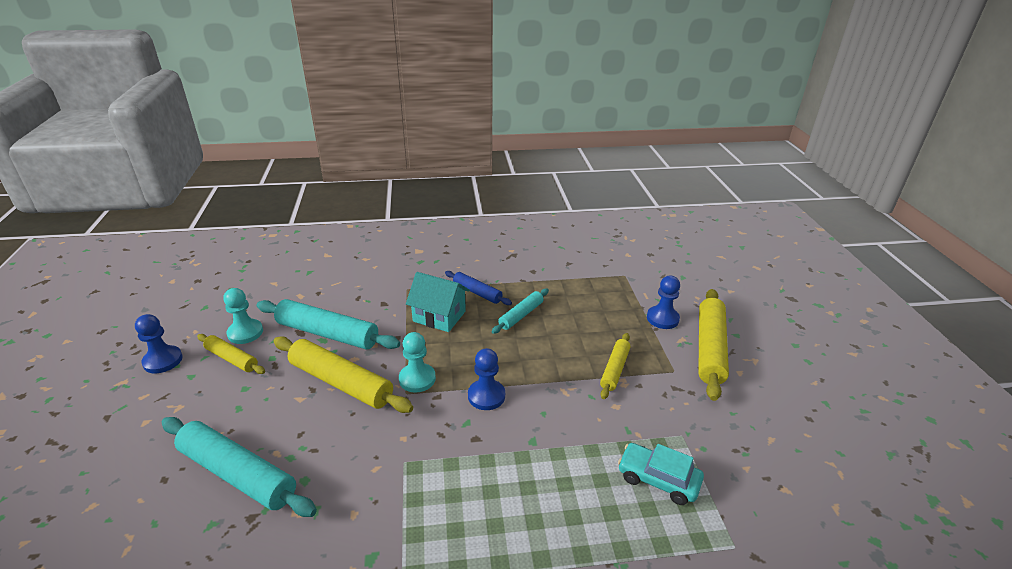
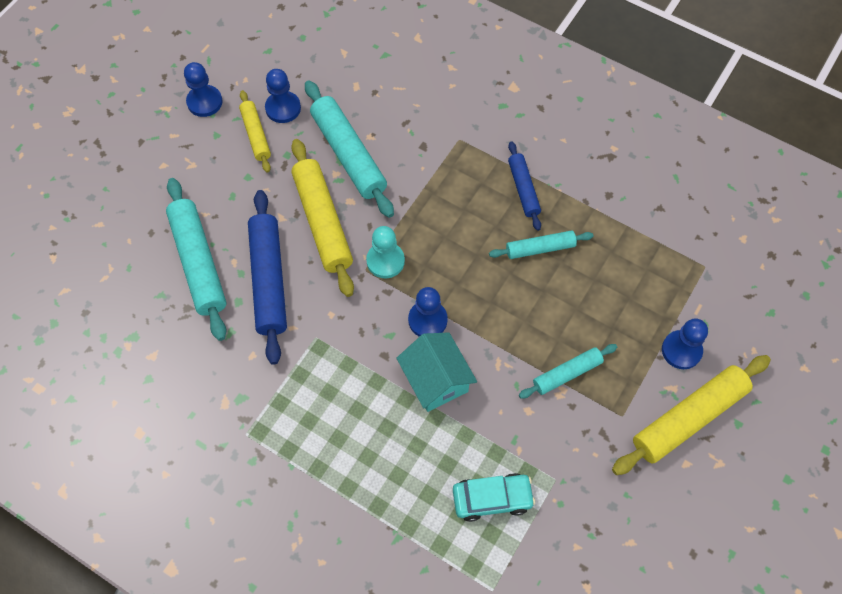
camera: 40 degrees right, 30 degrees up
turquoise pawn [223,288,263,344] -> blue pawn [265,69,301,123]
turquoise house [406,272,470,332] -> turquoise house moved to [396,332,477,412]
yellow rolling pin [600,333,631,399] -> turquoise rolling pin [519,344,617,398]
turquoise car [618,443,704,505] -> turquoise car turned 105 degrees clockwise [453,473,535,522]
none -> blue rolling pin [248,190,287,365]

